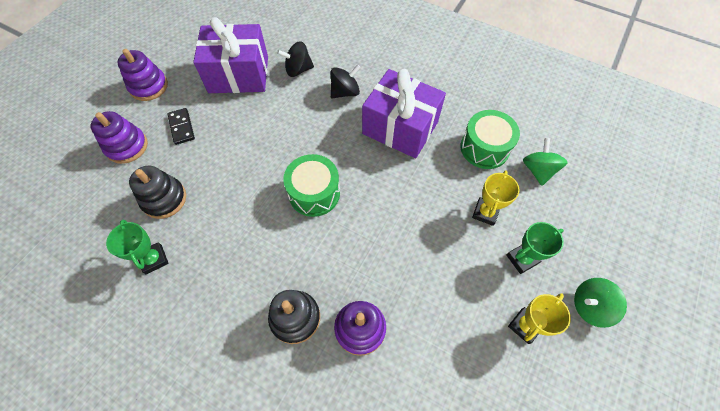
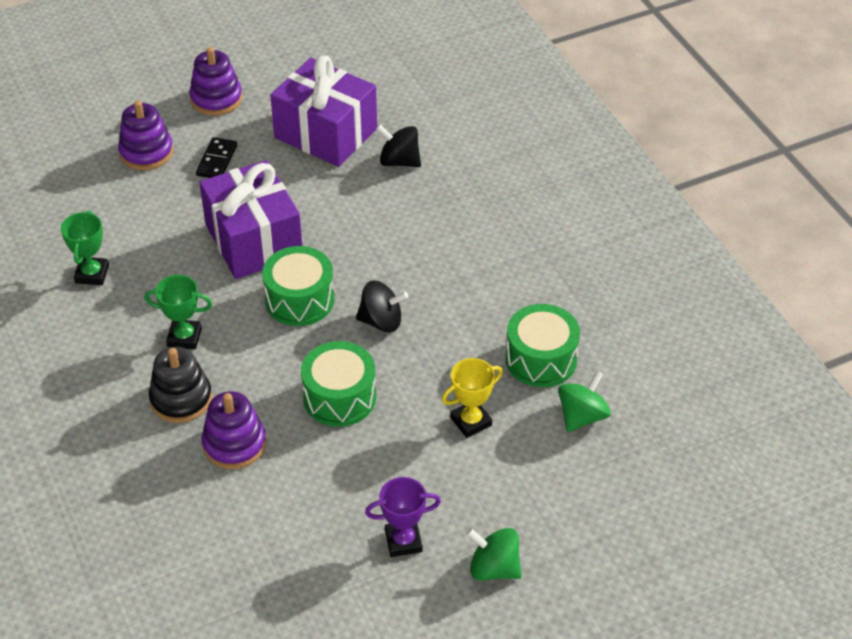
camera: 35 degrees right, 15 degrees down
black stacking toy [129,166,186,219] -> none
black spinning top [331,64,361,98] -> black spinning top moved to [356,280,409,333]
purple gift [362,69,446,158] -> purple gift moved to [199,160,302,279]
green trophy [506,222,564,274] -> green trophy moved to [145,275,212,350]
yellow trophy [508,293,571,344] -> purple trophy [365,477,441,557]
none -> green drum [301,341,376,427]

